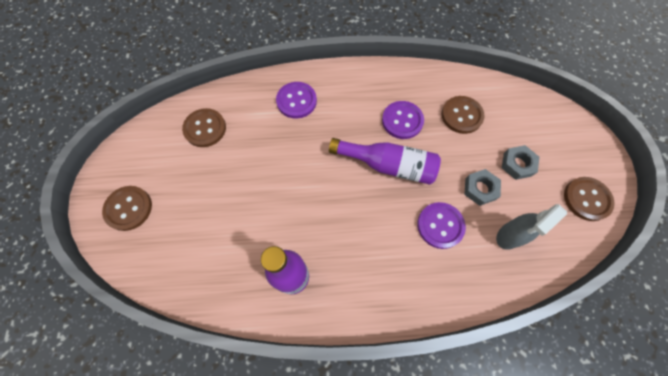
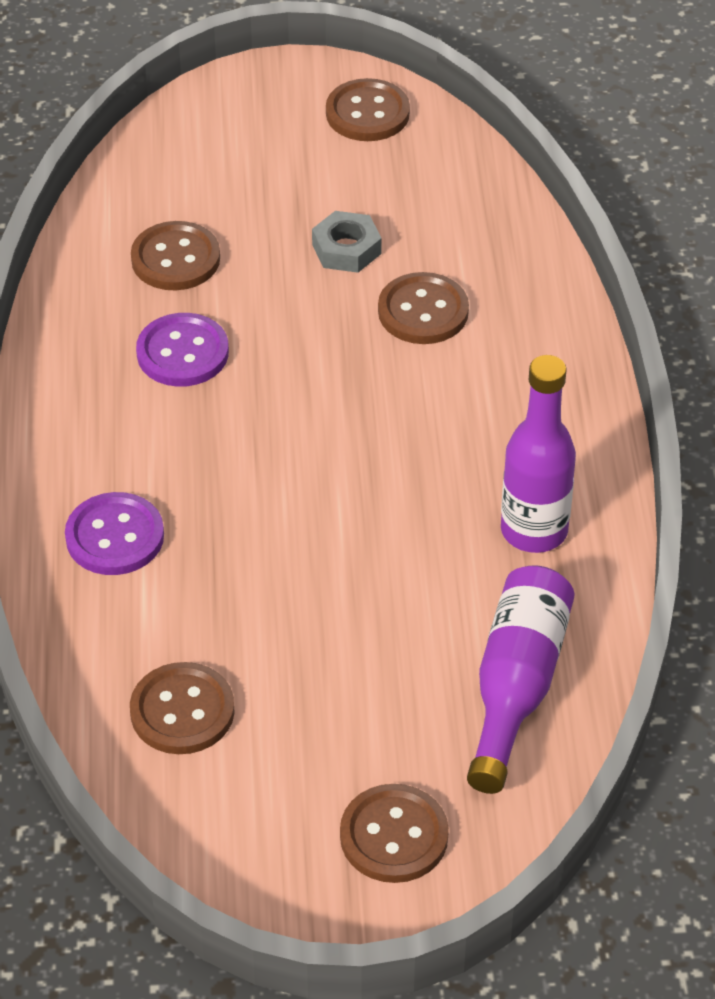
camera: 90 degrees left, 20 degrees down
purple bottle [329,138,441,185] -> purple bottle moved to [467,565,574,794]
purple button [417,202,466,249] -> brown button [378,272,469,344]
grey spray bottle [496,204,567,250] -> none
grey nut [502,145,540,180] -> none

